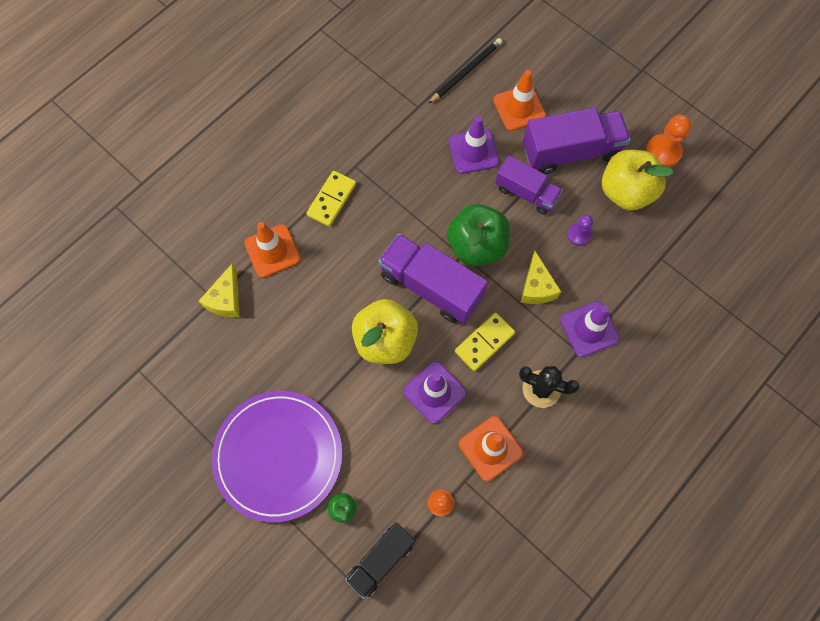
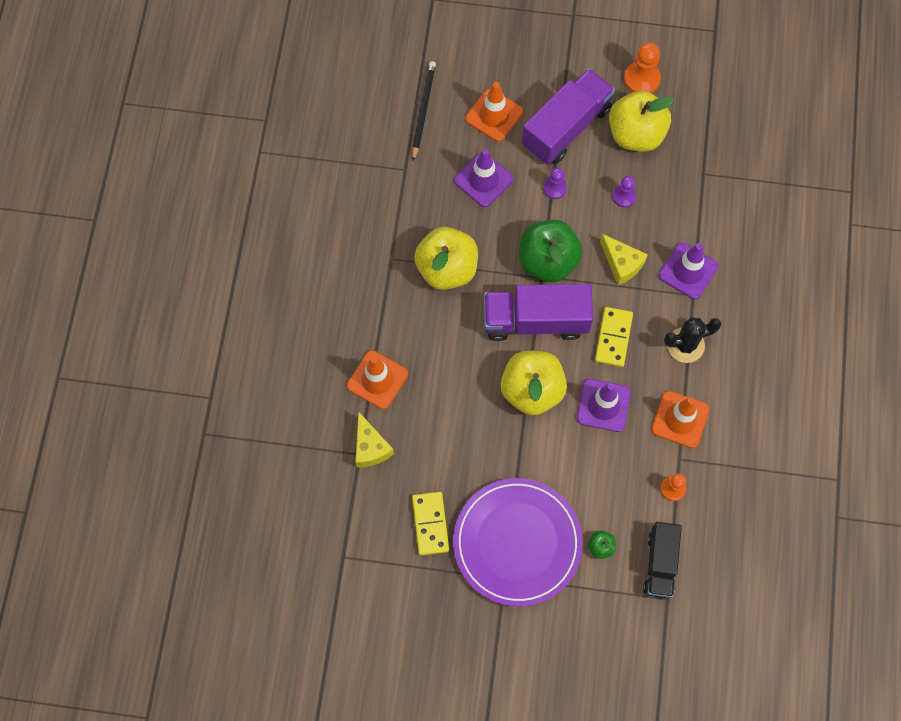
camera: 35 degrees left, 0 degrees up
yellow domino [306,171,356,227] -> yellow domino moved to [412,492,449,556]
purple truck [495,155,562,215] -> purple pawn [543,168,567,199]
none -> yellow apple [414,227,478,290]

